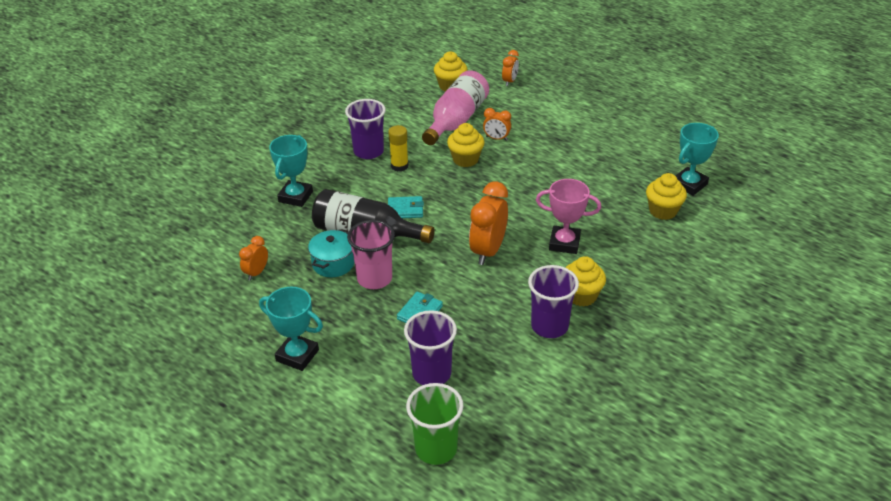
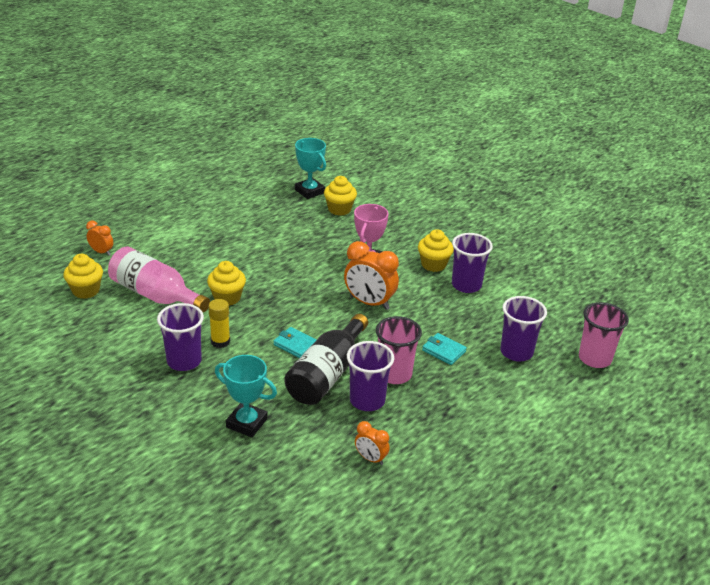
camera: 85 degrees left, 5 degrees down
turquoise trophy [259,287,323,371] -> none
turquoise pot [308,230,354,277] -> purple cup [347,341,394,411]
turquoise wallet [388,196,424,218] -> turquoise wallet turned 60 degrees counterclockwise [273,327,317,358]
green cup [406,383,464,465] -> pink cup [579,302,629,368]
orange clock [483,108,511,141] -> none

